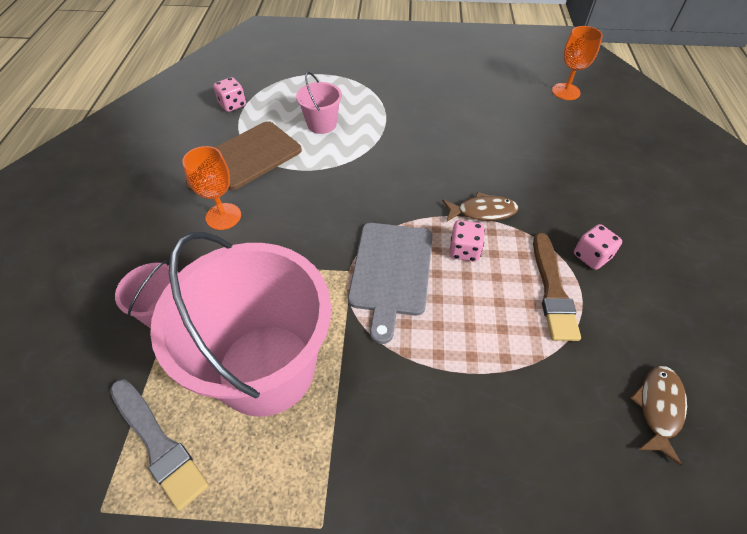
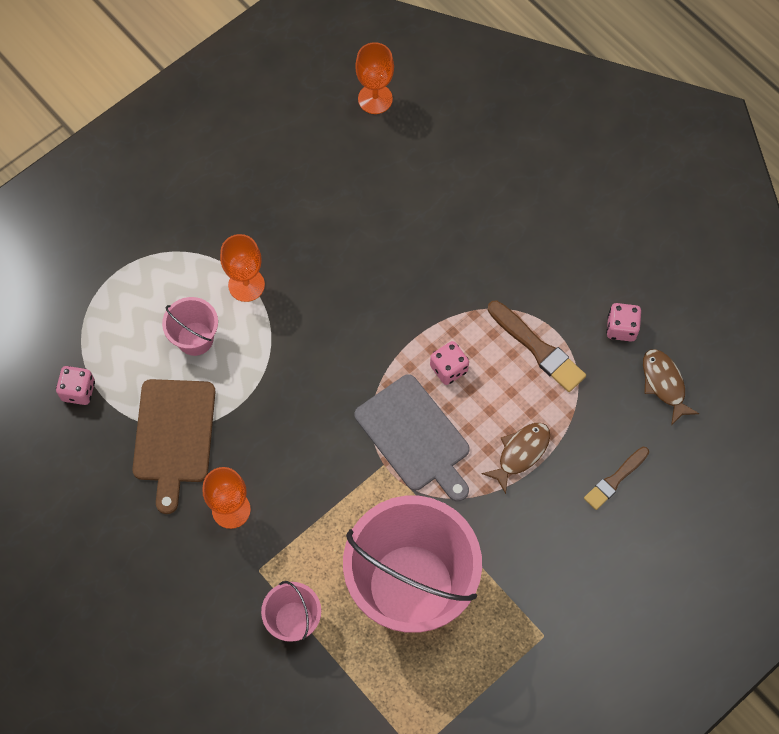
camera: 45 degrees left, 15 degrees up
grey brush [110,379,209,511] -> none
brown fish [442,192,518,222] -> brown fish moved to [482,423,550,494]
pink dice [574,224,622,270] -> pink dice moved to [606,303,641,341]
none -> orange goblet [220,234,265,302]
none -> brown brush [584,447,649,510]

